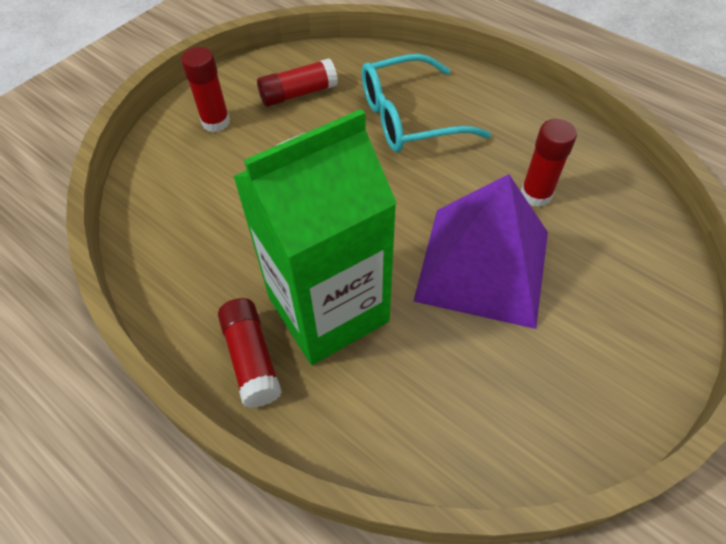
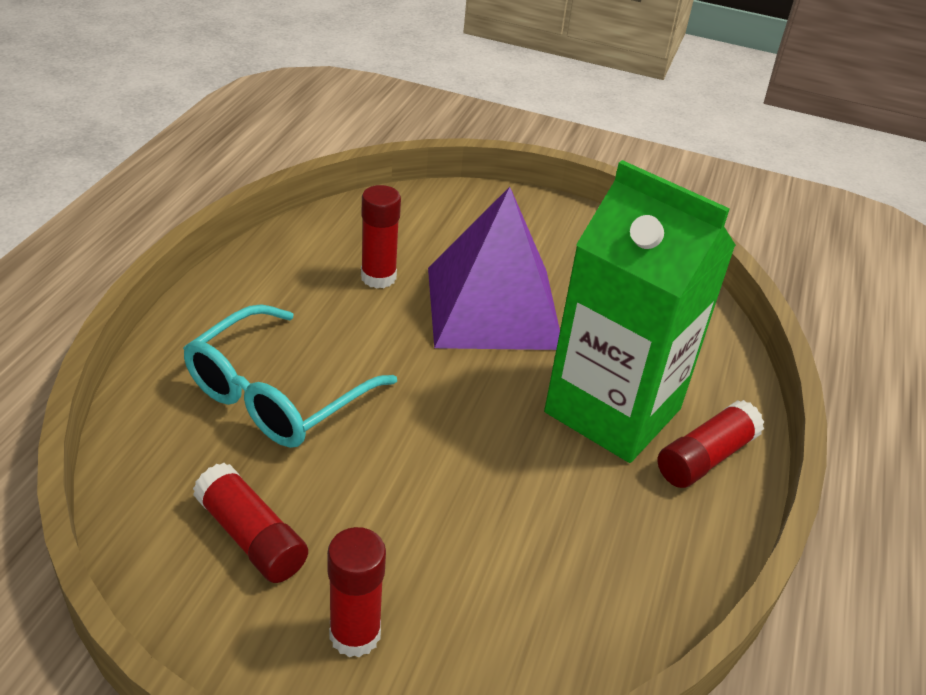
camera: 115 degrees left, 15 degrees down
turquoise glasses [362,54,491,152] -> turquoise glasses turned 75 degrees clockwise [183,304,397,448]

